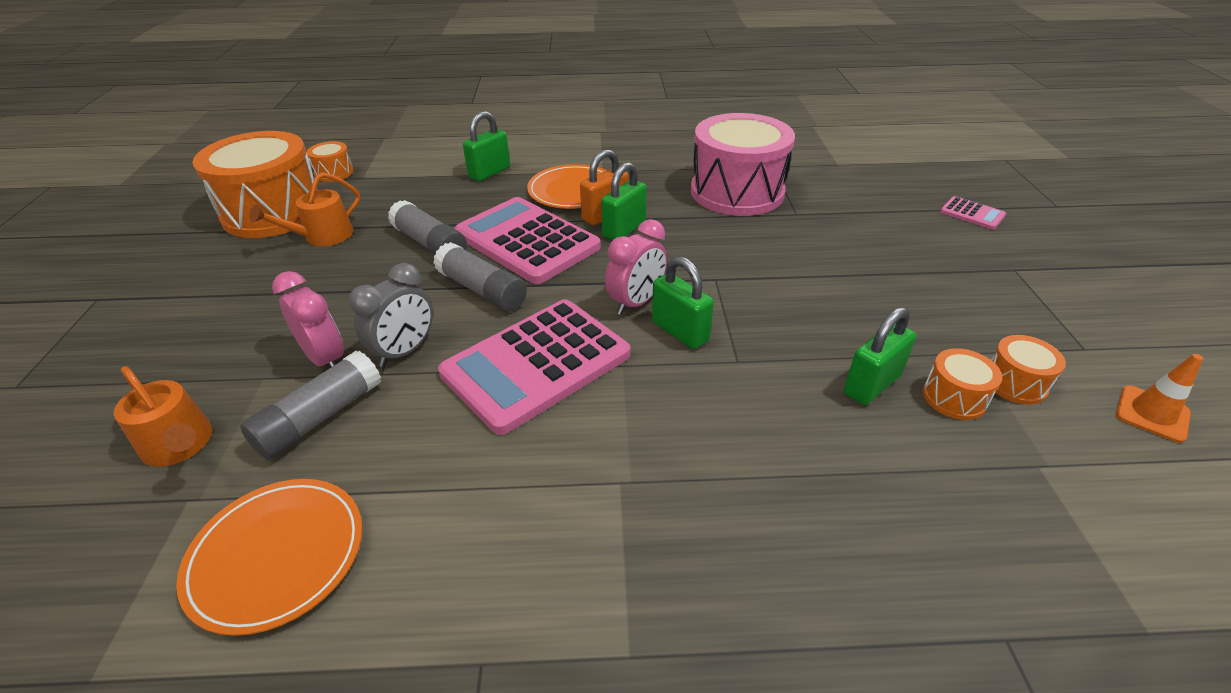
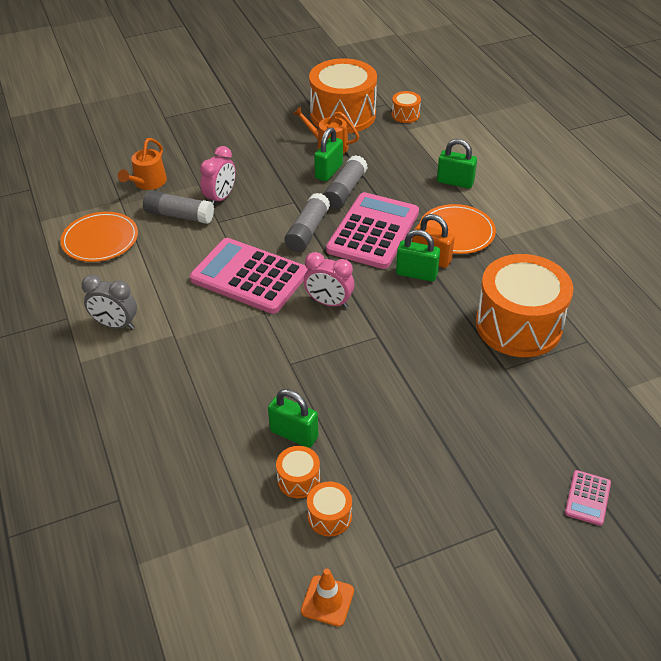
camera: 70 degrees right, 5 degrees up
grey clock [349,263,433,367] -> grey clock moved to [81,275,137,329]
green padlock [652,256,714,349] -> green padlock moved to [314,127,343,181]
pink drum [691,113,795,216] -> orange drum [476,254,573,357]

